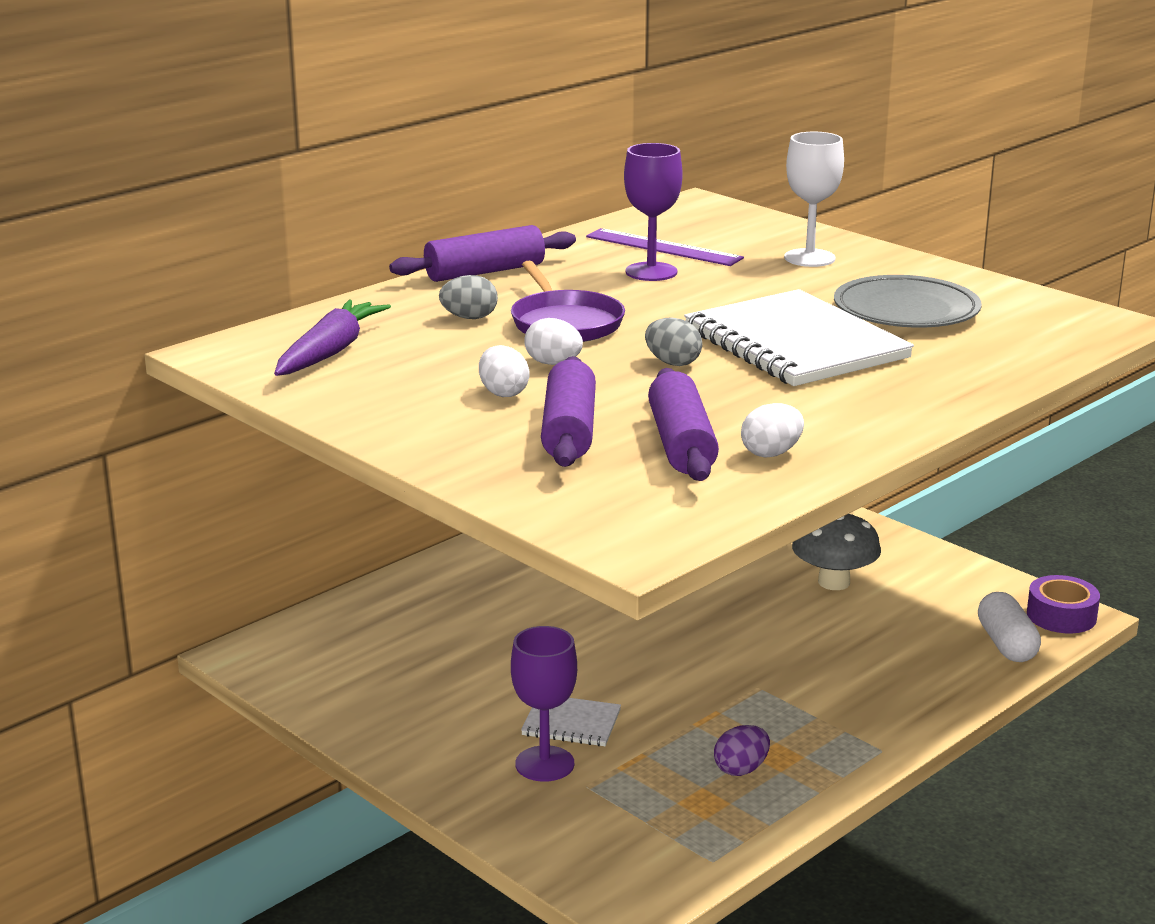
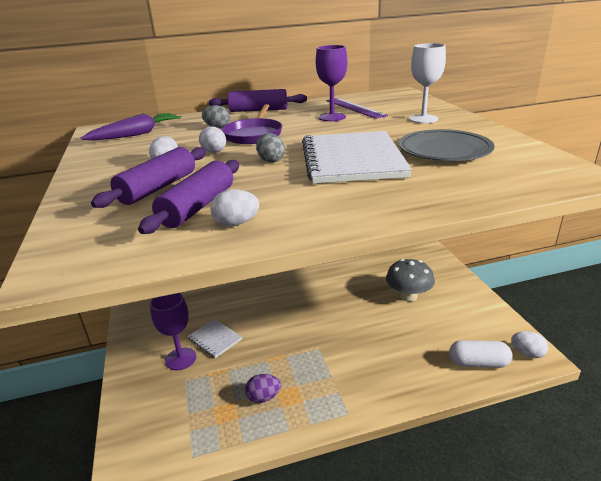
camera: 30 degrees right, 5 degrees up
white capsule [978,592,1041,662] -> white capsule turned 75 degrees clockwise [449,340,513,368]
purple tape [1027,575,1100,633] -> white egg [511,331,548,358]

